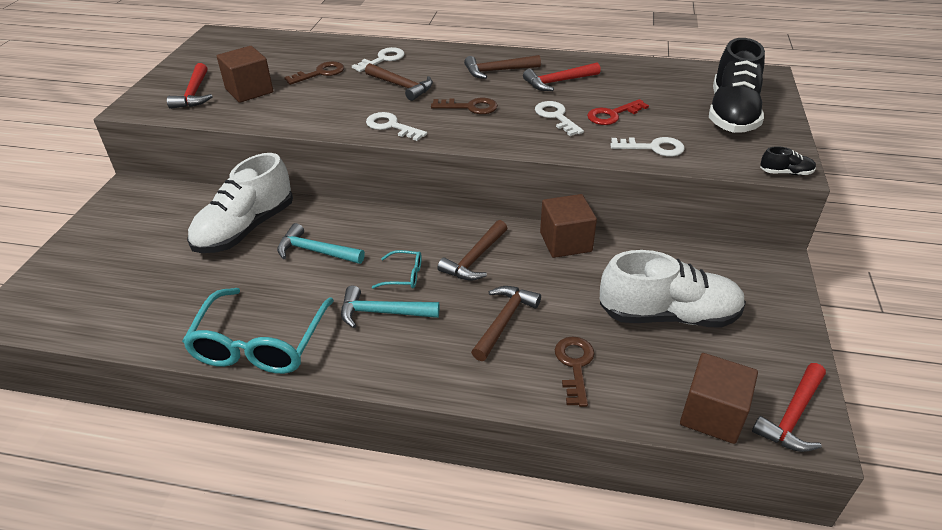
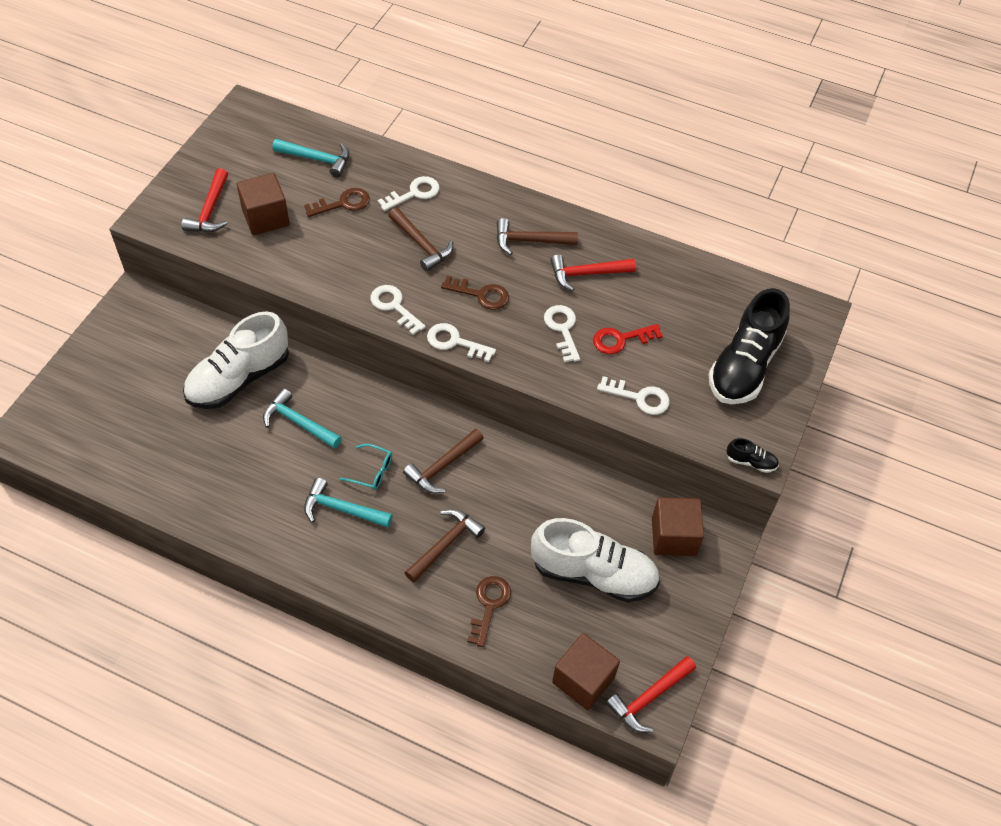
camera: 10 degrees right, 15 degrees up
turquoise glasses [182,288,334,374] -> none
brown cube [540,194,597,258] -> brown cube moved to [652,497,704,556]
none -> turquoise hammer [272,139,349,177]
none -> white key [427,323,496,362]

